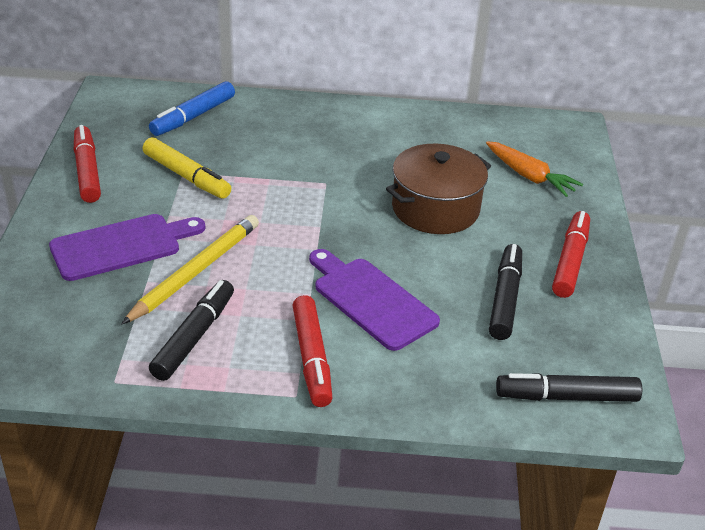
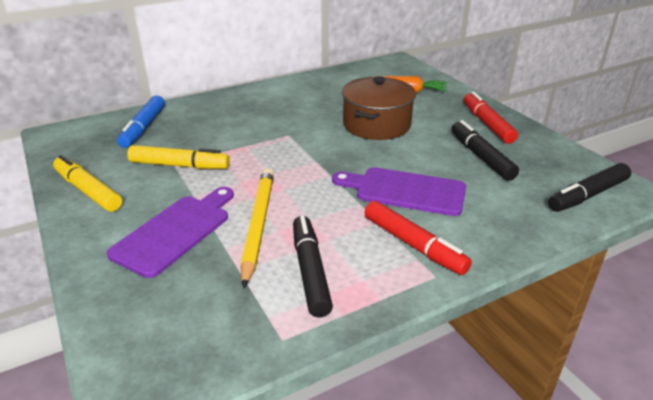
camera: 30 degrees left, 5 degrees down
red marker [74,125,101,203] -> yellow marker [53,155,122,212]

